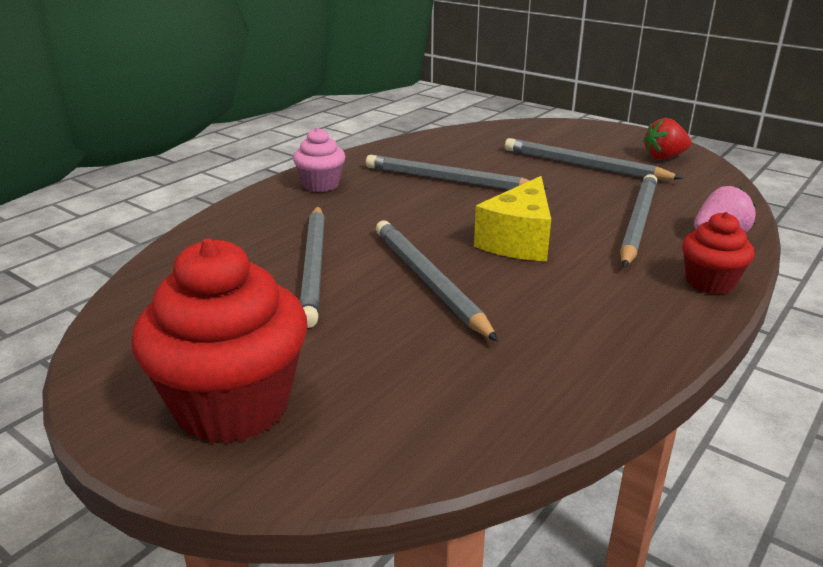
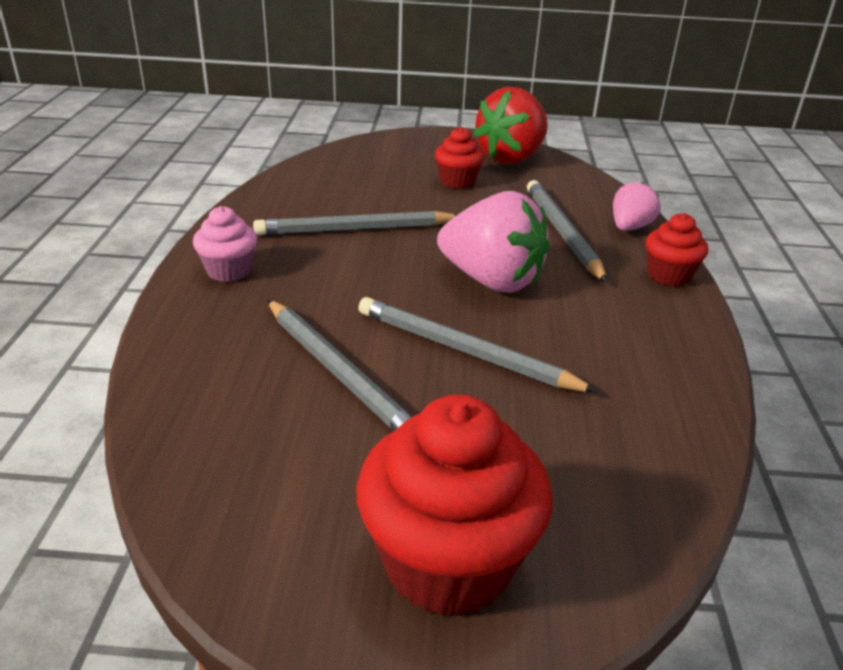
camera: 35 degrees left, 5 degrees up
yellow cheese [474,176,551,261] -> pink strawberry [437,191,549,293]
grey pencil [505,138,683,180] -> red cupcake [435,127,484,189]
red strawberry [643,118,691,160] -> red strawberry [473,87,548,164], size x1.82

